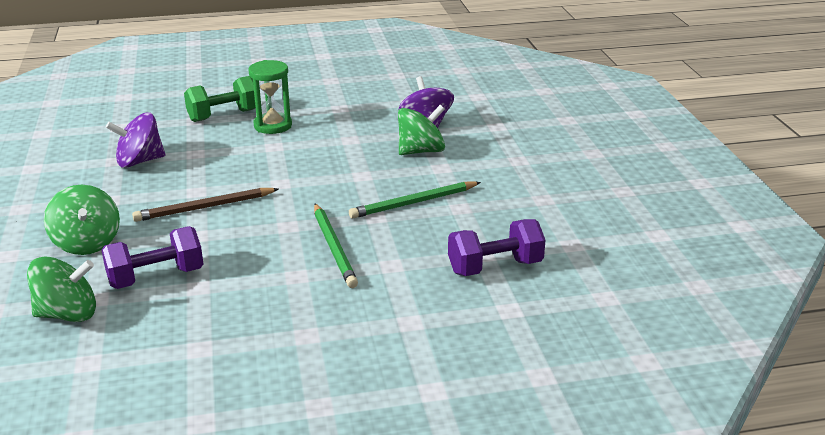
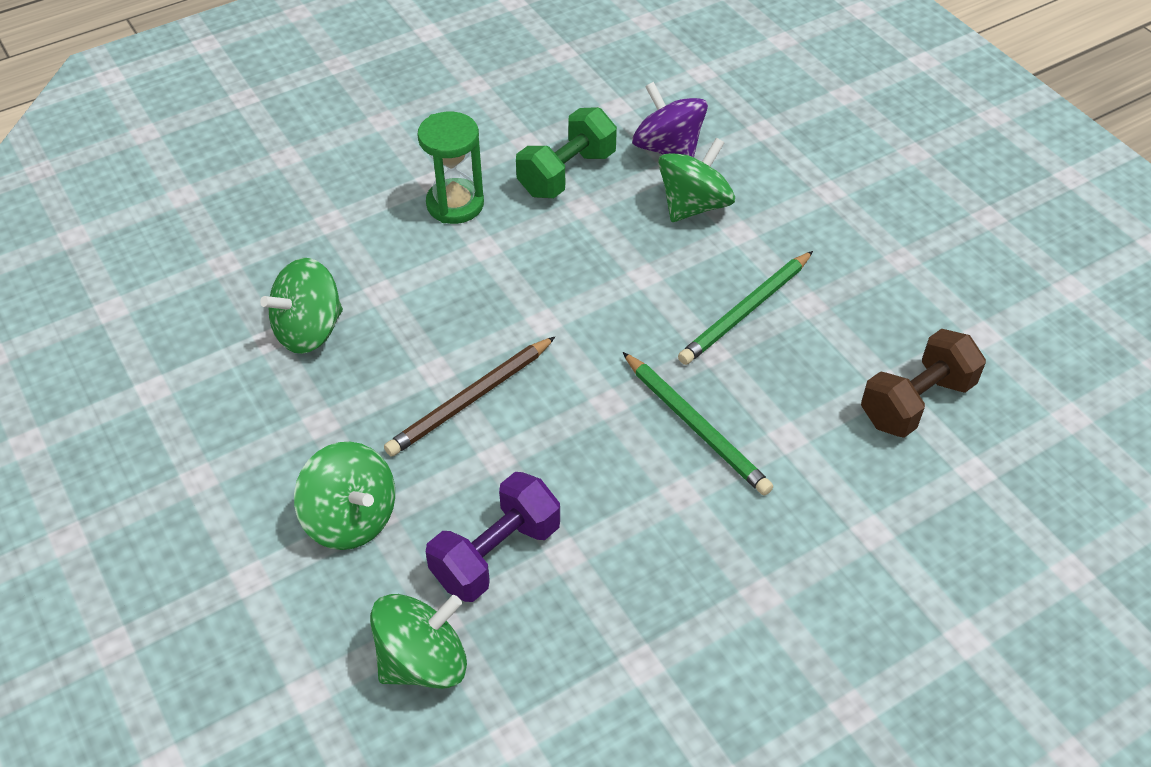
camera: 20 degrees left, 20 degrees up
purple spinning top [106,112,165,168] -> green spinning top [260,258,343,354]
green dumbbell [184,76,256,122] -> green dumbbell moved to [516,107,617,198]
purple dumbbell [448,219,546,276] -> brown dumbbell [861,329,986,438]

